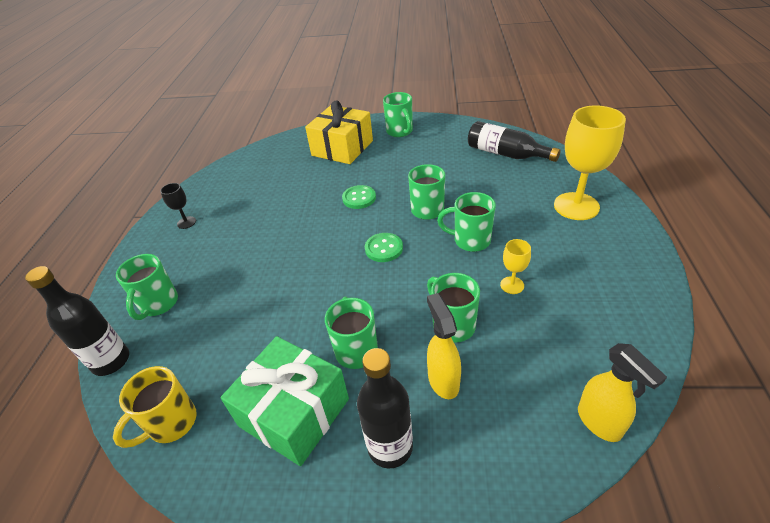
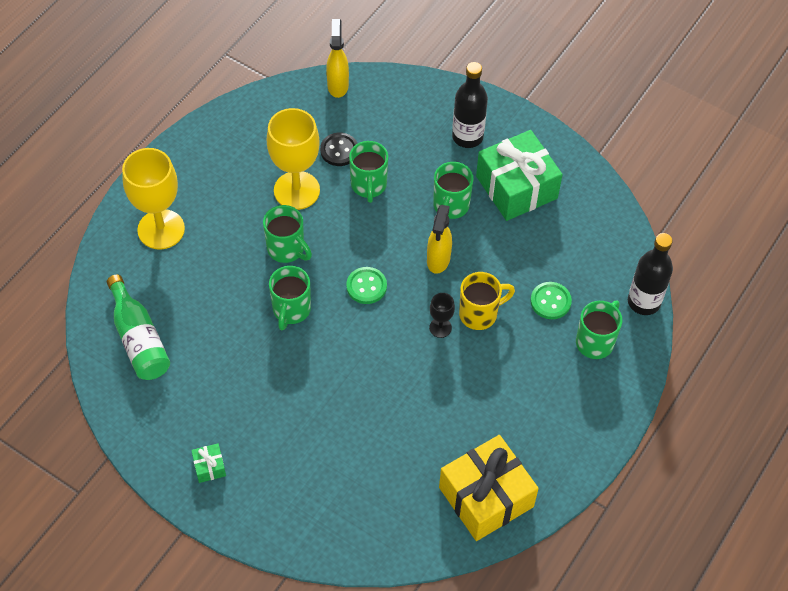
camera: 155 degrees left, 15 degrees up
yellow mug [113,366,197,448] -> yellow mug moved to [459,272,515,330]
black goblet [160,183,196,229] -> black goblet moved to [429,293,455,338]
yellow gift [305,100,373,164] -> yellow gift moved to [439,435,539,541]
green button [342,185,376,209] -> green button moved to [531,282,572,319]
green mug [383,92,413,137] -> green gift [191,444,226,483]
yellow spray bottle [427,293,461,399] -> yellow spray bottle moved to [427,205,452,274]
black bottle [468,121,561,162] -> green bottle [107,274,170,380]
yellow goblet [500,239,531,294] -> yellow goblet [266,108,320,210], size x2.17
none -> black button [320,133,358,166]

